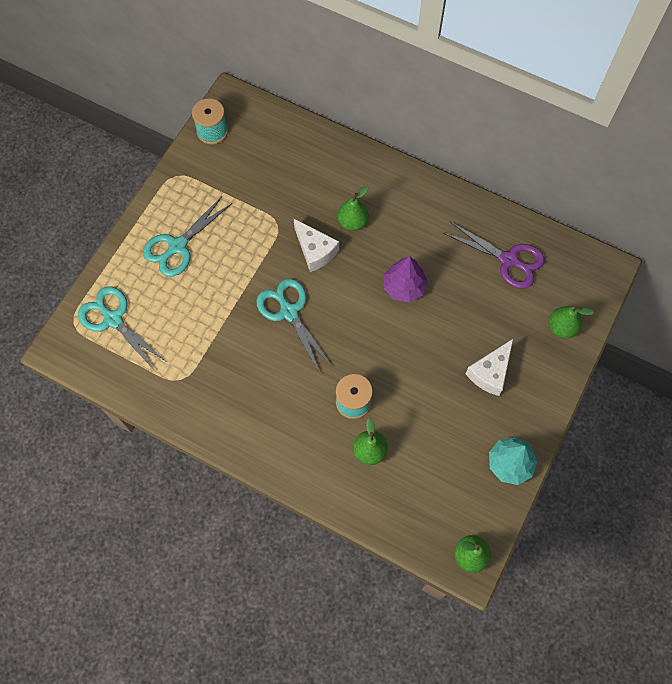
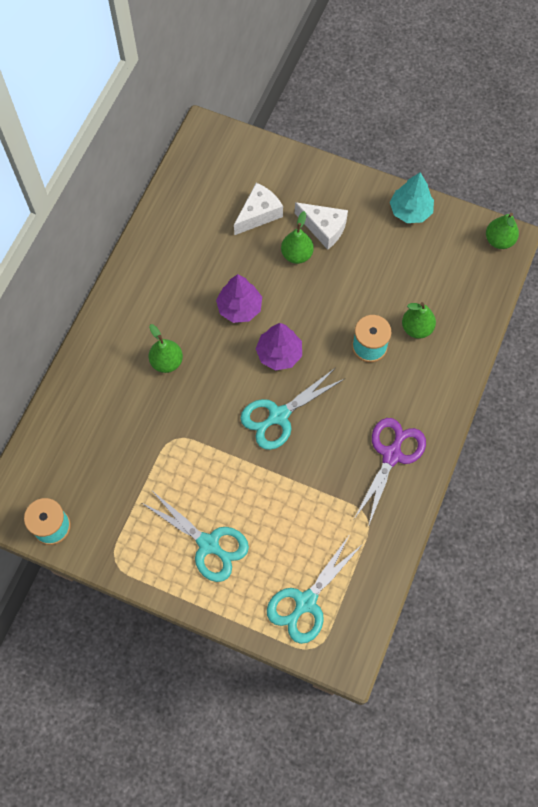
camera: 95 degrees left, 0 degrees up
white cheese [293,218,339,272] -> white cheese moved to [234,183,283,235]
purple scissors [443,222,545,289] -> purple scissors moved to [354,418,426,527]
green pear [549,306,594,339] -> green pear moved to [281,211,314,264]
none -> purple tree [256,323,302,371]

